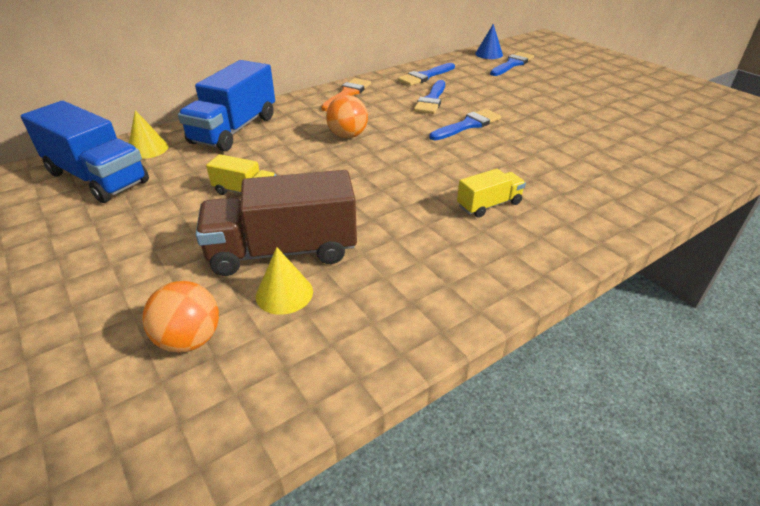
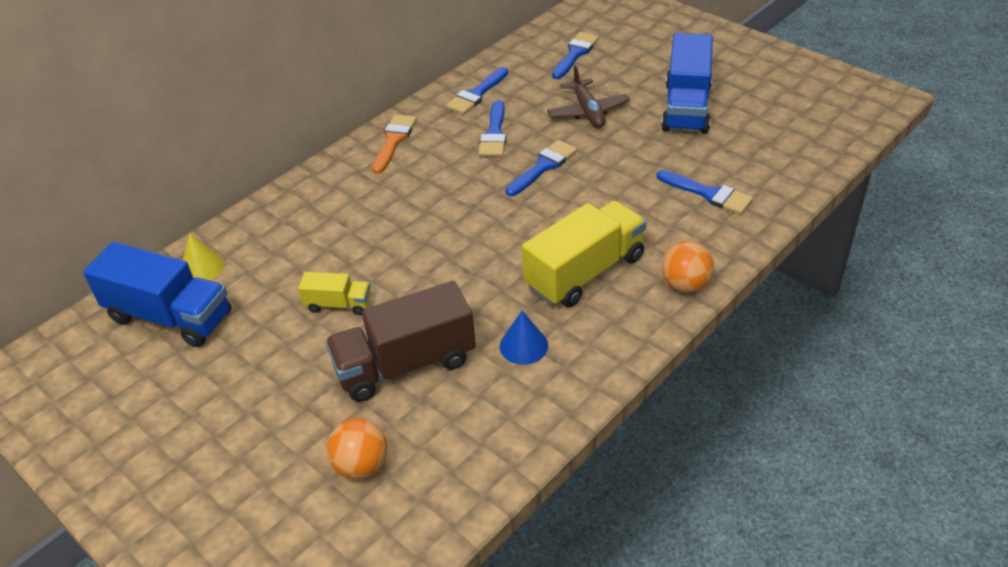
camera: 10 degrees left, 5 degrees up
blue truck [178,60,275,151] -> blue truck moved to [661,33,713,134]
yellow cone [256,247,313,315] -> none
orange ball [326,95,368,138] -> orange ball moved to [662,241,714,293]
yellow truck [457,169,526,218] -> yellow truck [522,200,646,307], size x1.96
blue cone [475,24,503,59] -> blue cone moved to [500,311,548,365]
none -> brown plane [547,65,630,128]
none -> blue brush [656,170,753,214]

